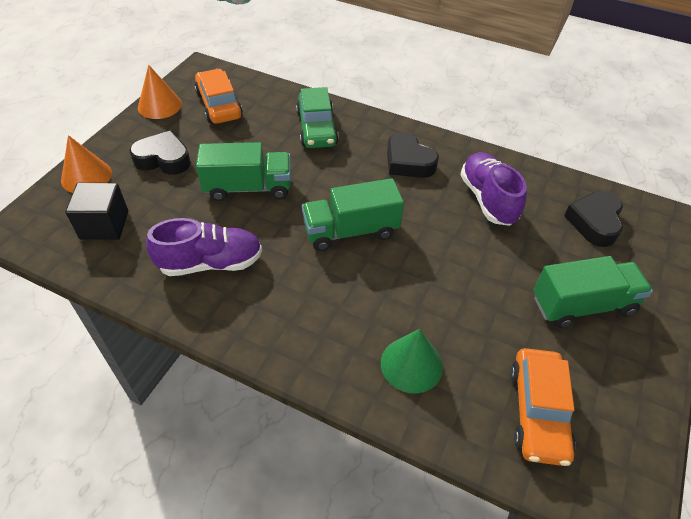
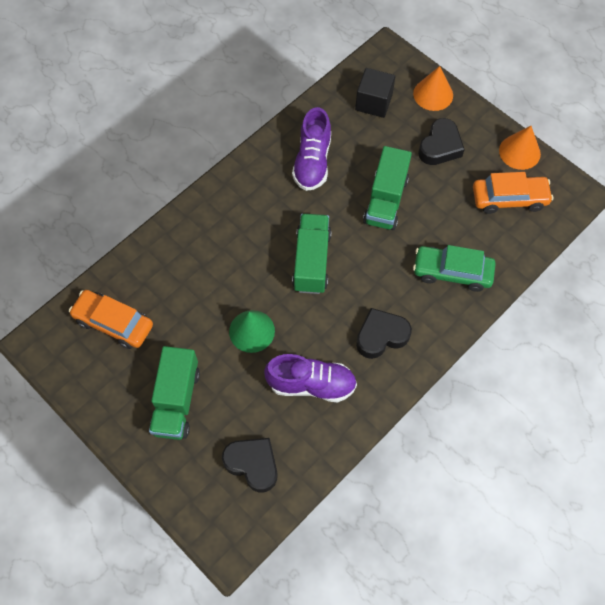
camera: 110 degrees right, 15 degrees up
green cone [381,329,443,393] -> green cone moved to [229,310,275,353]

